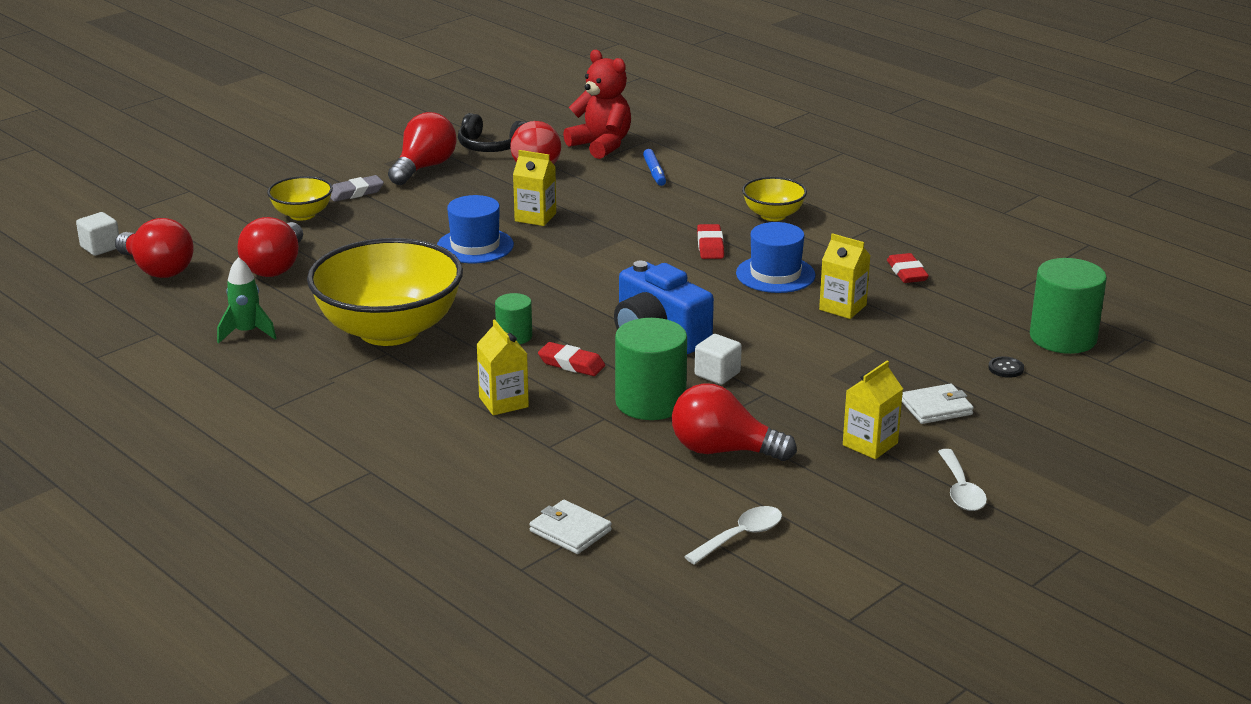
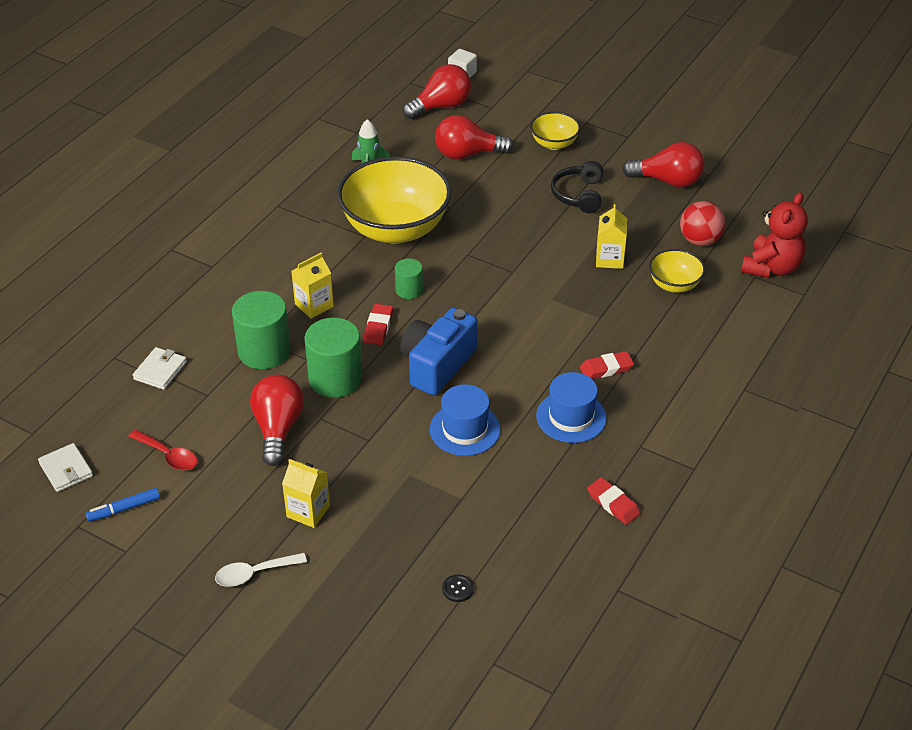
camera: 75 degrees right, 15 degrees up
red light bulb [115,218,193,278] -> red light bulb turned 150 degrees counterclockwise [403,64,471,119]
grey eraser [330,175,384,202] -> none
blue hat [437,195,514,263] -> blue hat moved to [430,384,501,456]
black headphones [458,113,527,152] -> black headphones moved to [551,161,603,213]
blue marker [643,149,666,186] -> blue marker moved to [85,488,160,522]
white spoon [684,506,782,565] -> red spoon [128,430,198,470]
white cube [695,334,742,385] -> none
yellow bowl [742,177,807,221] -> yellow bowl moved to [649,249,705,293]
yellow carton [819,233,871,319] -> none
red eraser [887,253,929,283] -> red eraser turned 75 degrees clockwise [587,477,641,525]
white wallet [902,384,974,424] -> white wallet moved to [38,443,93,492]
green cylinder [1030,258,1107,354] -> green cylinder moved to [232,291,291,369]

